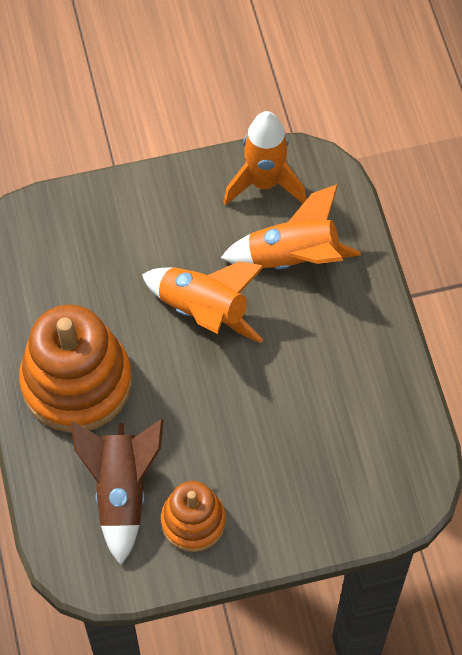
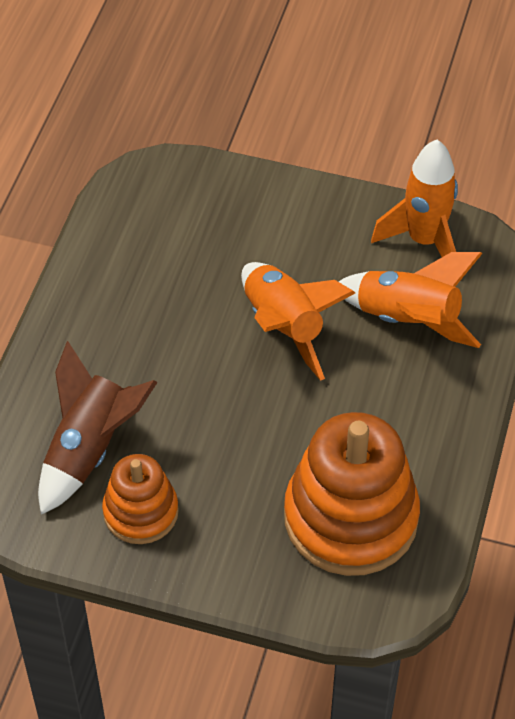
camera: 30 degrees right, 10 degrees down
orange stacking toy [19,305,132,433] -> orange stacking toy moved to [284,412,420,576]

